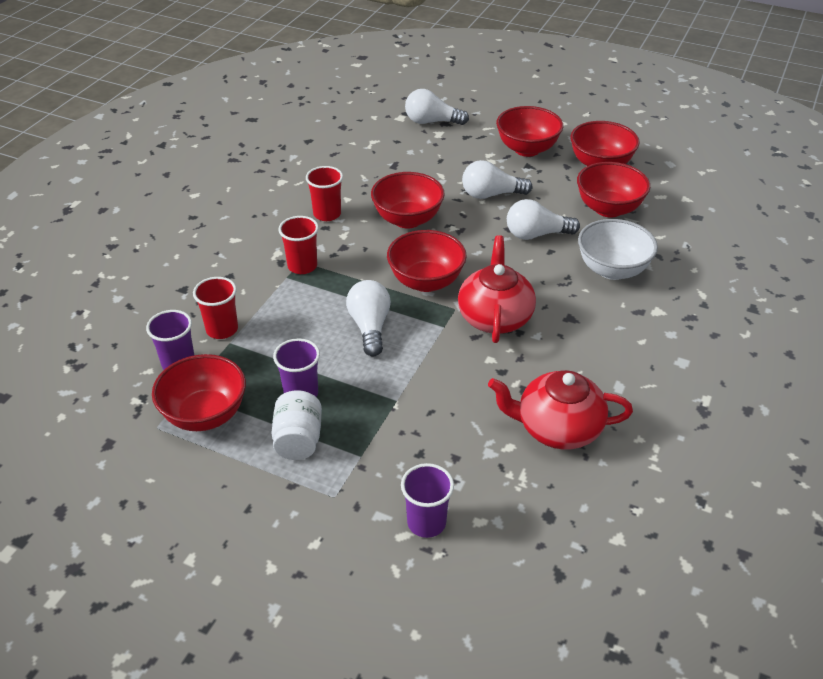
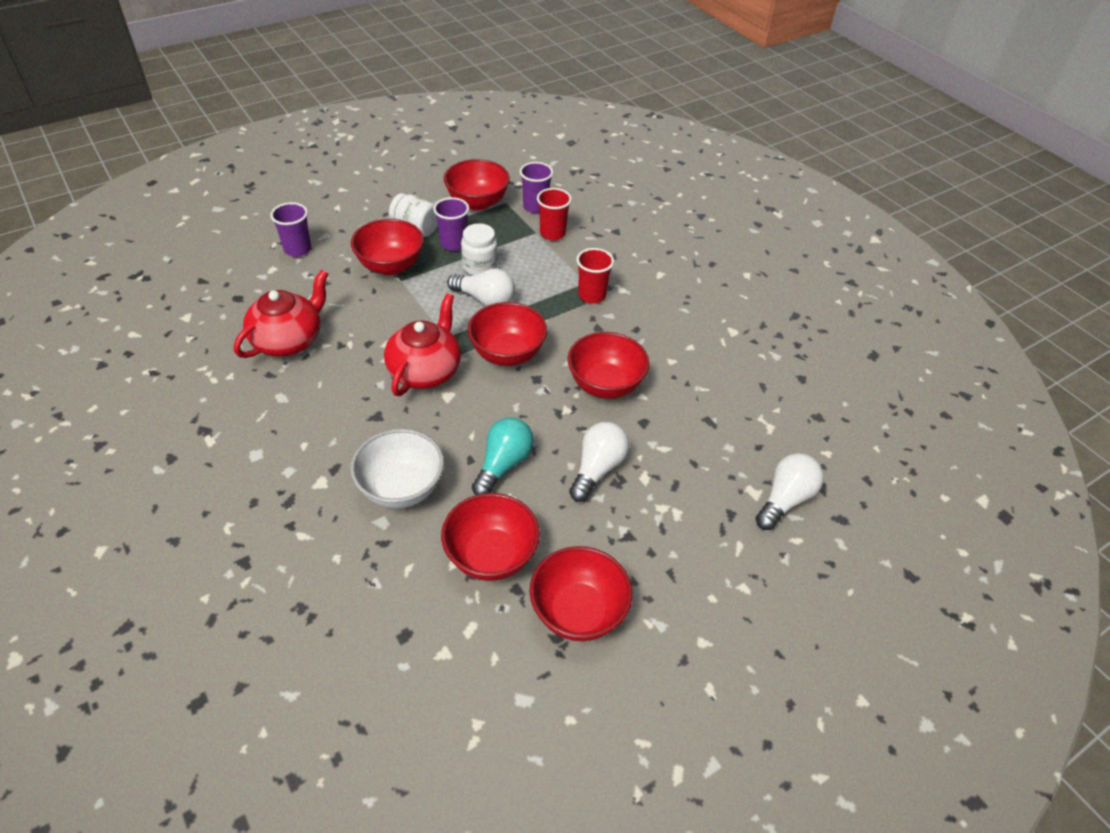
camera: 120 degrees right, 5 degrees up
red cup [306,166,343,221] -> none
red teapot [458,235,536,343] -> red teapot turned 105 degrees counterclockwise [384,293,461,396]
red bowl [496,106,563,157] -> red bowl moved to [351,219,424,275]
white light bulb [507,199,580,240] -> turquoise light bulb [472,417,534,495]
none -> white jar [461,223,498,275]

